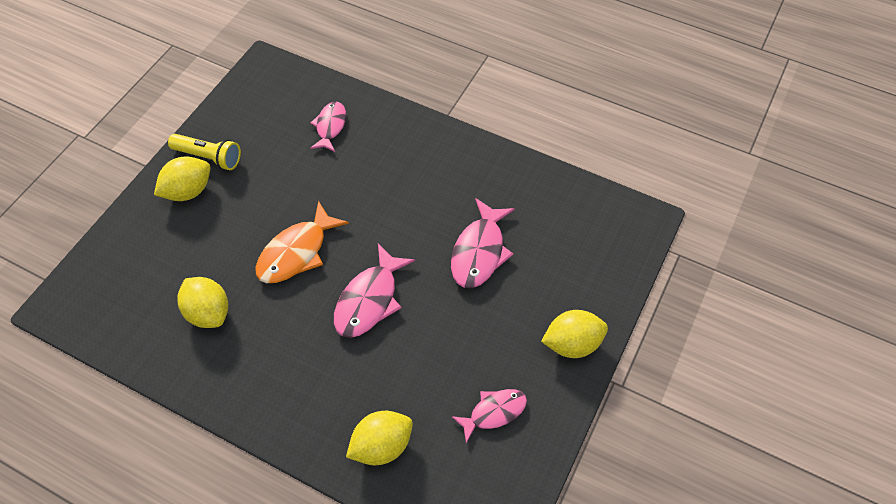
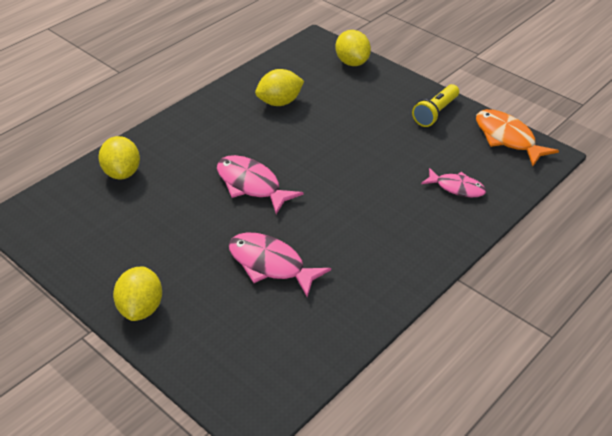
camera: 105 degrees right, 15 degrees down
yellow lemon [154,157,210,201] -> yellow lemon moved to [335,30,371,66]
orange fish [255,201,349,283] -> orange fish moved to [476,109,559,166]
pink fish [451,389,527,443] -> none

